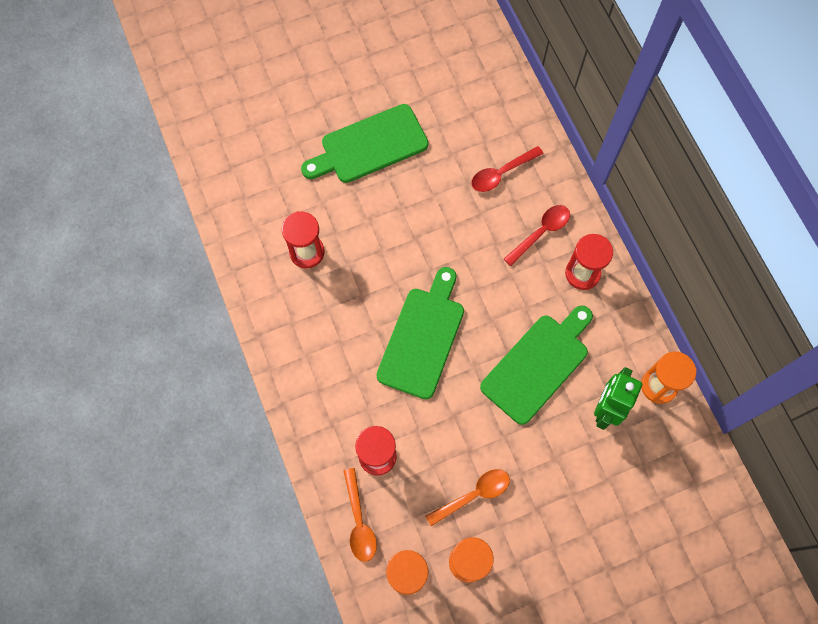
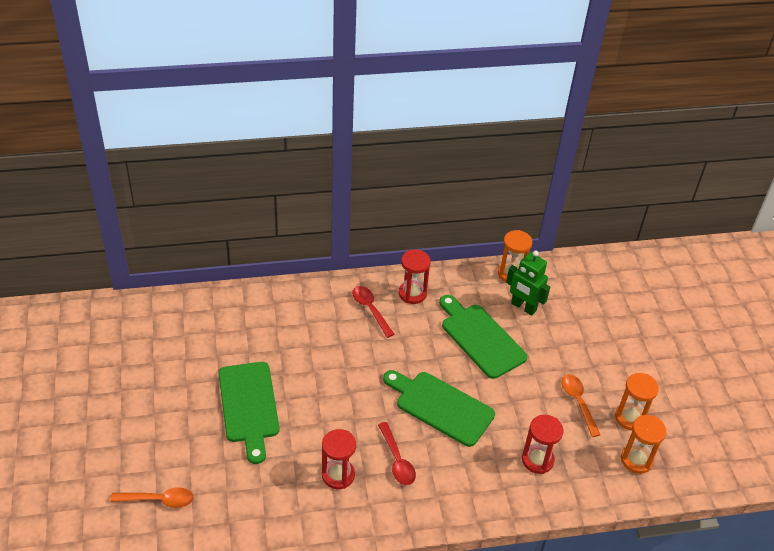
camera: 80 degrees left, 25 degrees down
orange spoon [343,468,377,562] -> orange spoon moved to [110,487,194,508]
red spoon [471,146,544,192] -> red spoon moved to [378,422,416,485]

